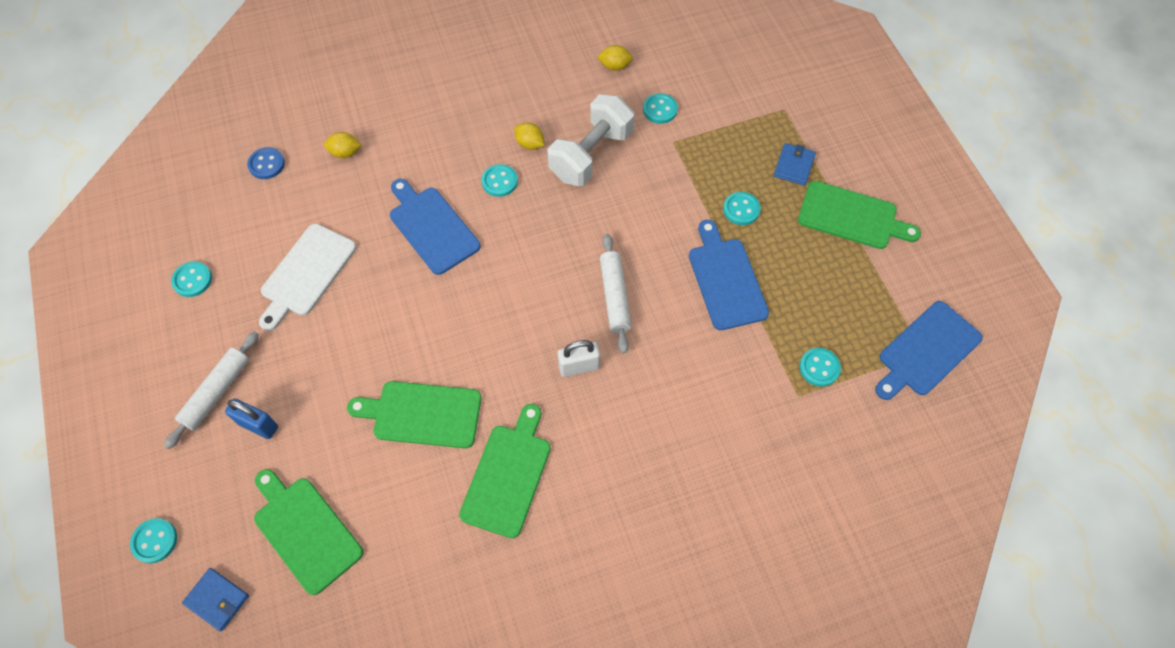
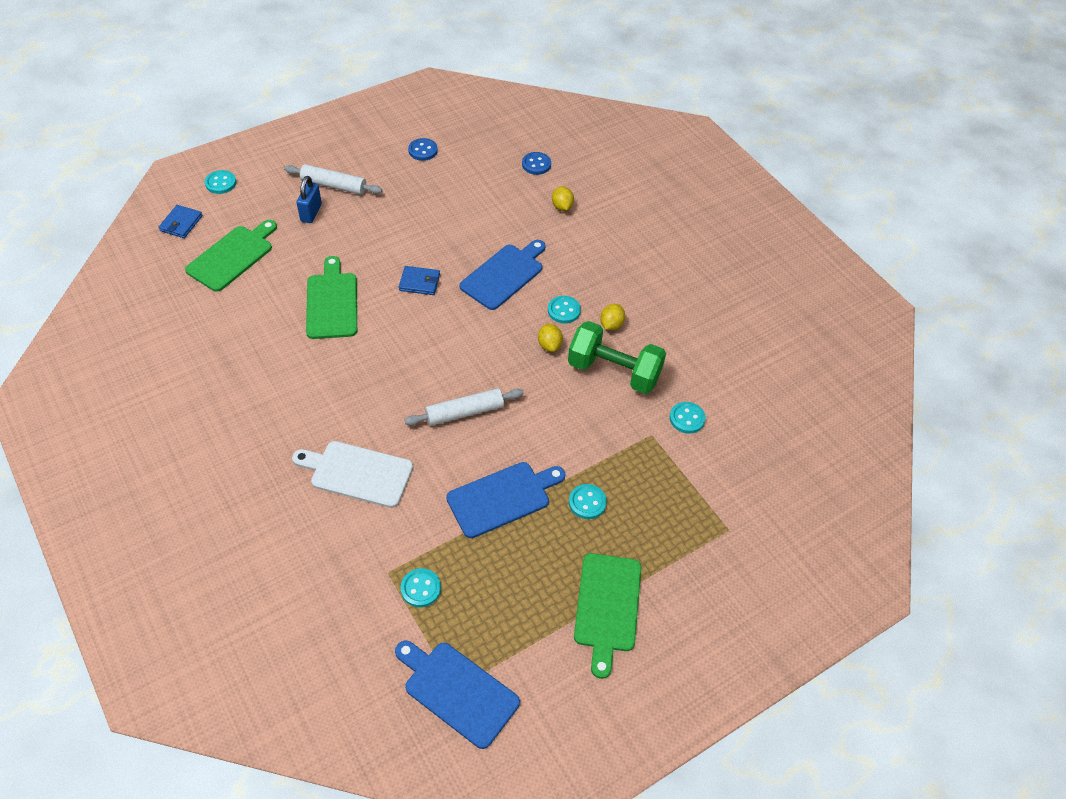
camera: 75 degrees right, 10 degrees down
turquoise button [171,261,212,297] -> blue button [408,138,438,161]
white cutting board [259,224,356,331] -> white cutting board moved to [292,441,413,508]
green cutting board [459,404,551,538] -> none
white dumbbell [548,94,634,186] -> green dumbbell [568,321,666,394]
white padlock [558,340,600,377] -> none
yellow lemon [597,45,633,71] -> yellow lemon moved to [538,324,563,352]
blue wallet [774,143,816,186] -> blue wallet moved to [399,266,440,295]

